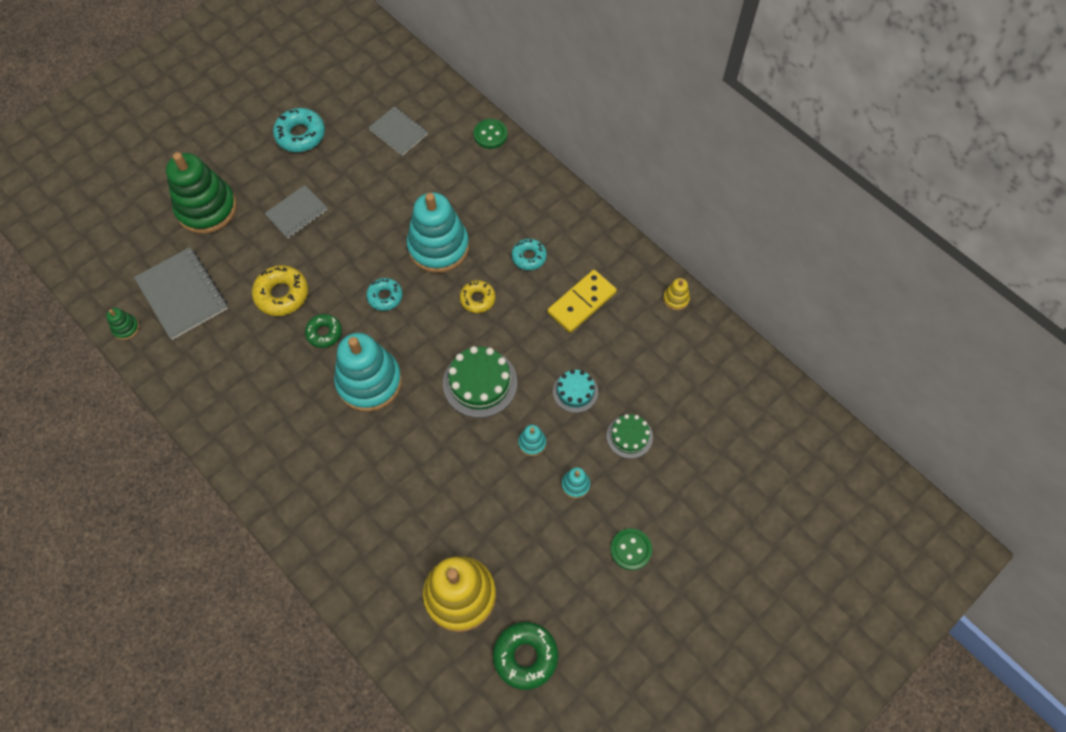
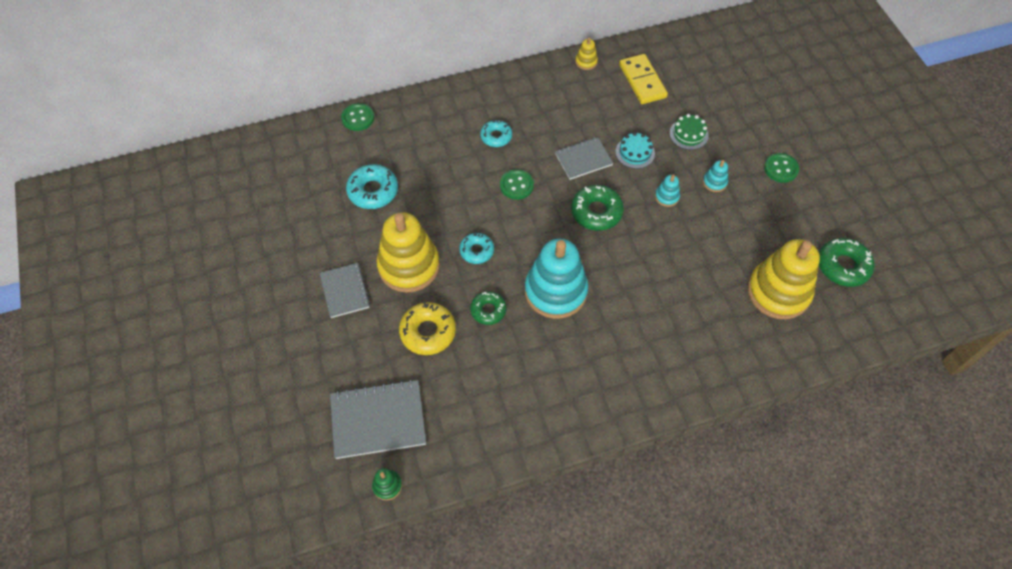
camera: 65 degrees left, 5 degrees down
green stacking toy [166,152,237,234] -> none
turquoise donut [273,108,325,152] -> turquoise donut moved to [346,164,398,209]
grey notebook [368,106,428,156] -> grey notebook moved to [555,137,613,180]
turquoise stacking toy [406,192,469,273] -> none
green cake [443,346,517,418] -> green donut [571,185,624,231]
yellow donut [460,280,496,313] -> green button [500,169,534,200]
yellow domino [547,270,617,333] -> yellow domino moved to [619,54,668,104]
none -> yellow stacking toy [377,212,440,293]

